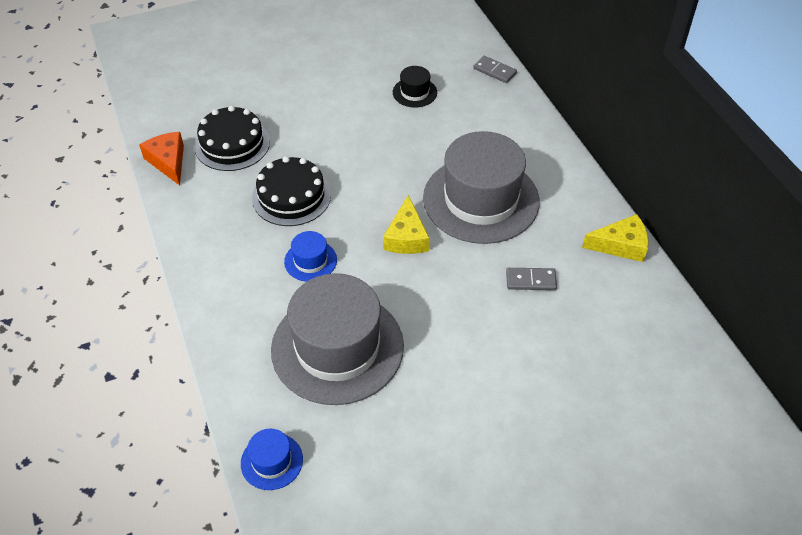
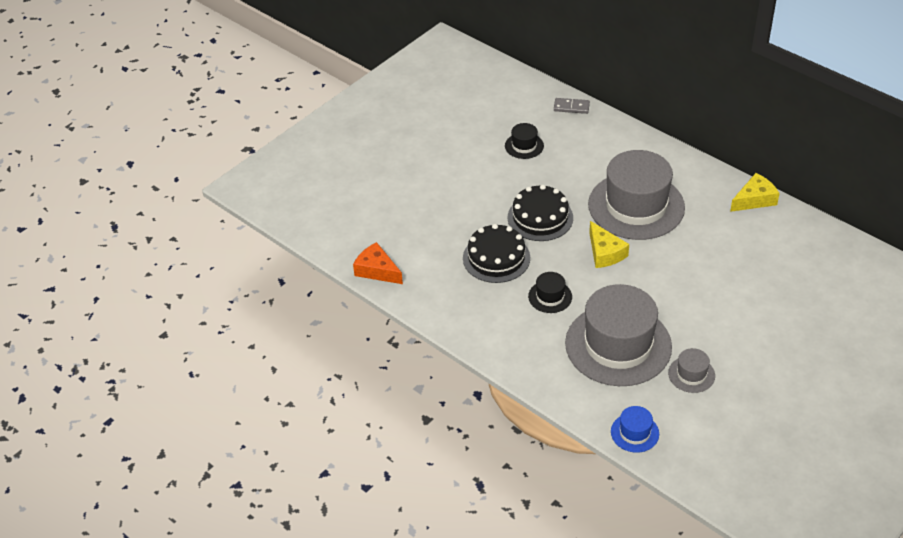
camera: 25 degrees left, 5 degrees down
black cake [194,106,270,171] -> black cake moved to [508,184,573,241]
blue hat [284,231,337,282] -> black hat [528,272,572,313]
grey domino [506,268,557,290] -> none
none -> grey hat [668,348,715,393]

